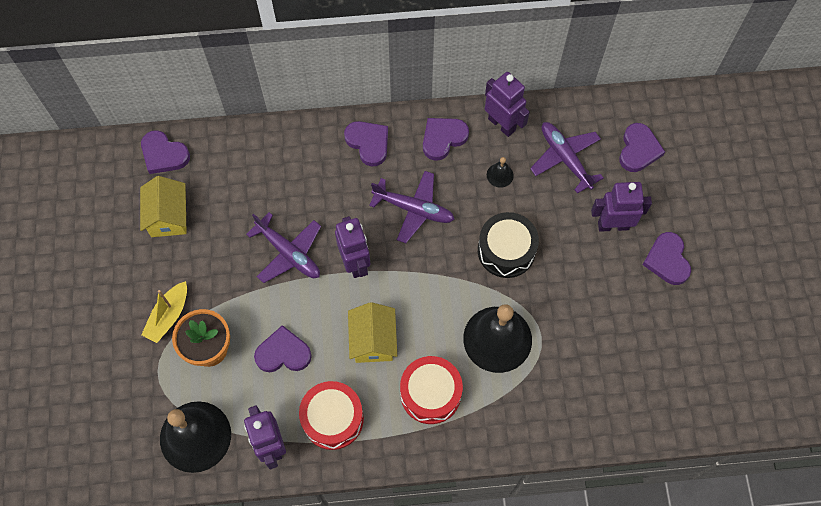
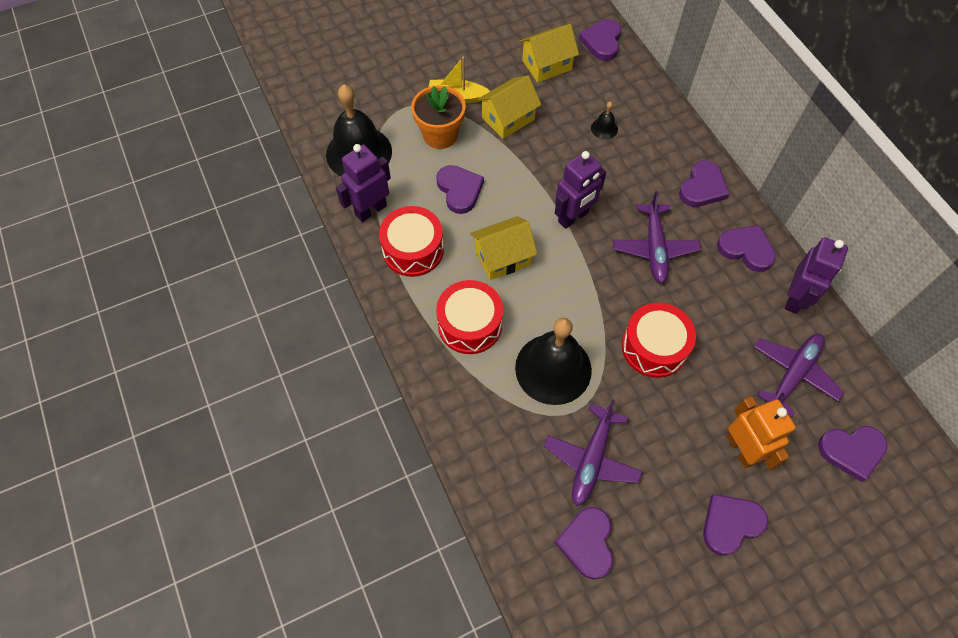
camera: 70 degrees right, 5 degrees down
purple plane [246,212,321,283] -> purple plane moved to [544,400,642,506]
black drum [478,212,539,278] -> red drum [622,303,696,378]
black bell [487,157,514,188] -> black bell moved to [591,101,618,139]
purple robot [591,182,652,232] -> orange robot [726,396,796,470]
none -> yellow house [477,75,541,139]
none -> purple heart [555,507,613,580]

